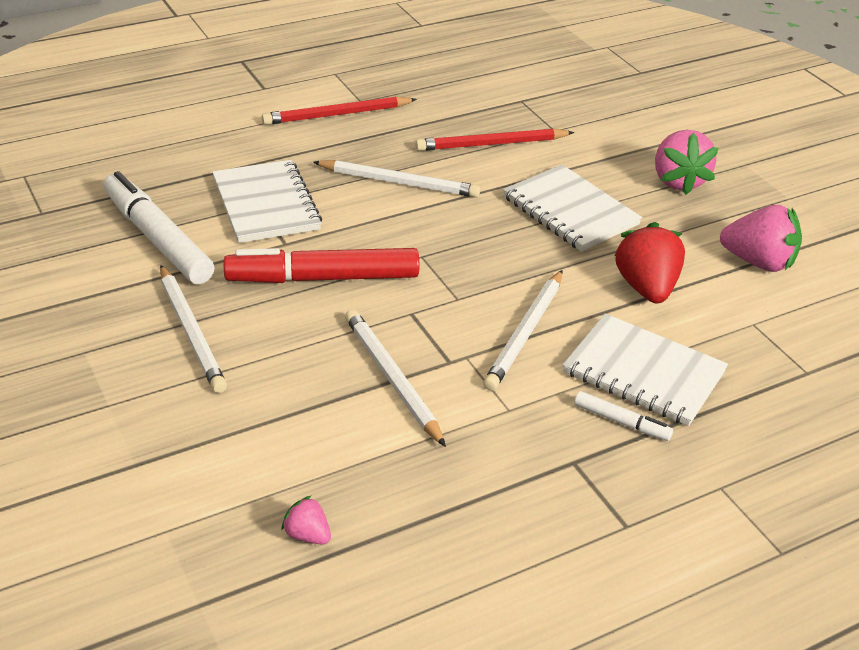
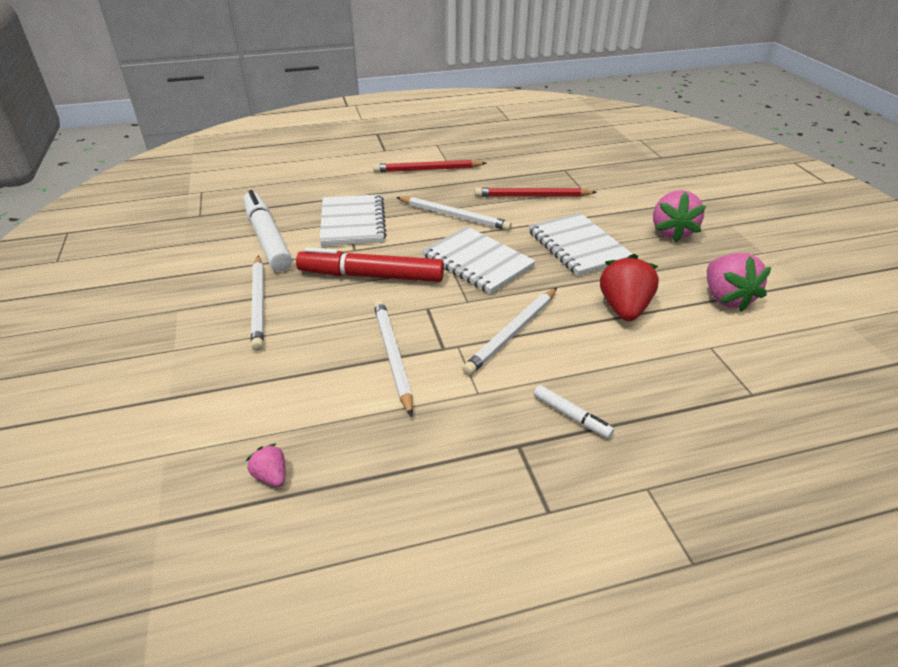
camera: 15 degrees right, 0 degrees up
white notebook [563,314,728,426] -> white notebook moved to [422,226,536,294]
pink strawberry [720,205,802,272] -> pink strawberry turned 45 degrees clockwise [707,253,771,312]

